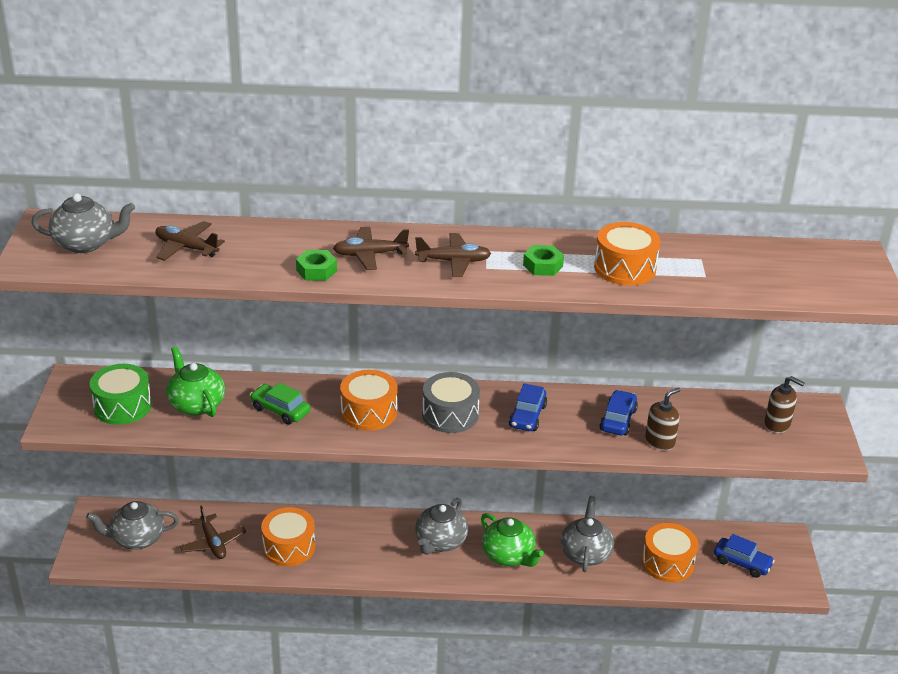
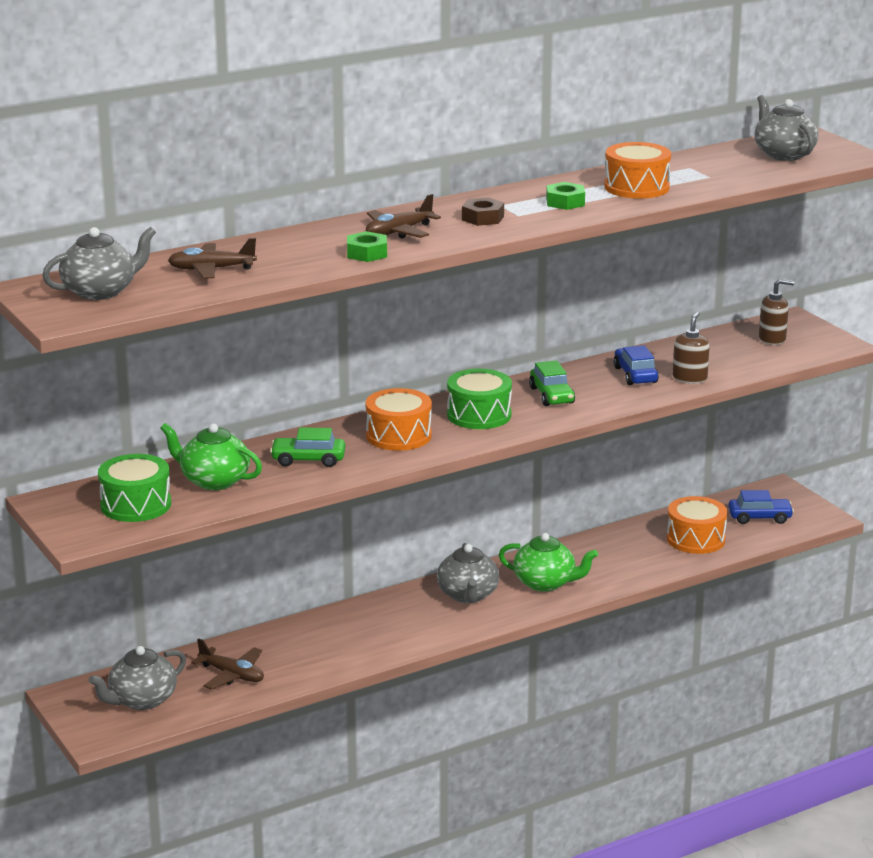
camera: 30 degrees left, 10 degrees down
orange drum [261,507,315,566] -> none
brown plane [415,233,491,277] -> brown nut [462,197,504,226]
grey drum [422,372,480,433] -> green drum [447,369,512,429]
blue car [509,383,547,431] -> green car [529,360,575,406]
grey teapot [561,496,614,572] -> grey teapot moved to [754,95,818,161]

